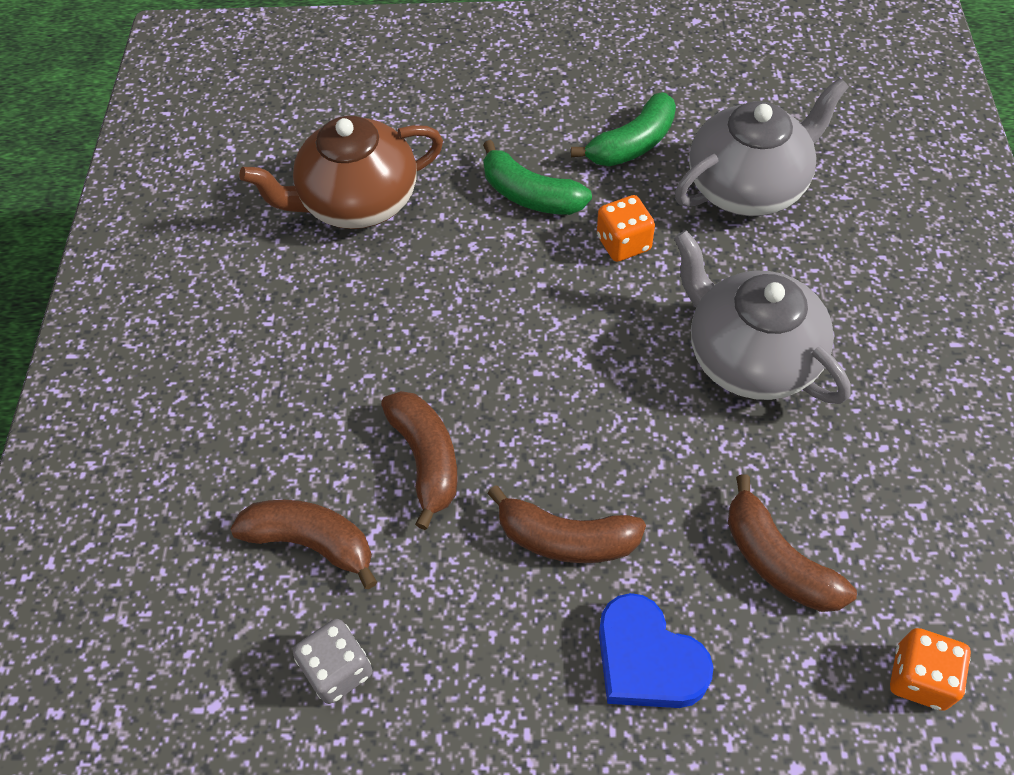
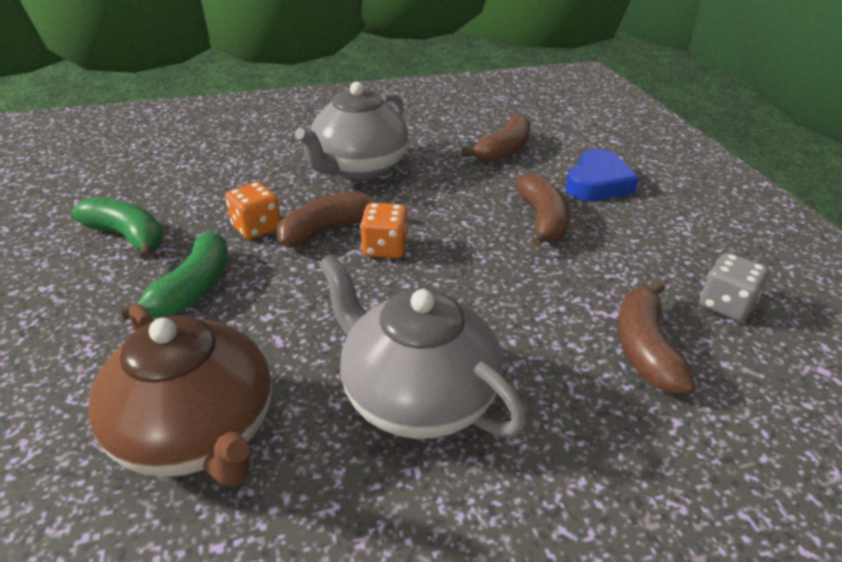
camera: 110 degrees left, 20 degrees down
brown banana [381,391,458,530] -> brown banana moved to [276,191,392,248]
grey teapot [675,78,849,216] -> grey teapot moved to [319,254,527,439]
orange dice [890,628,971,711] -> orange dice moved to [360,203,408,258]

